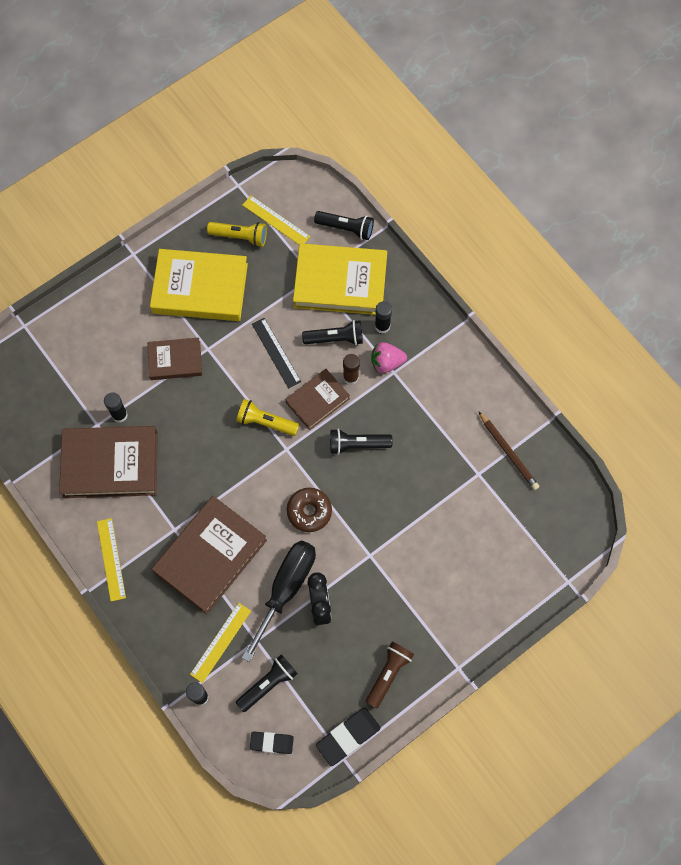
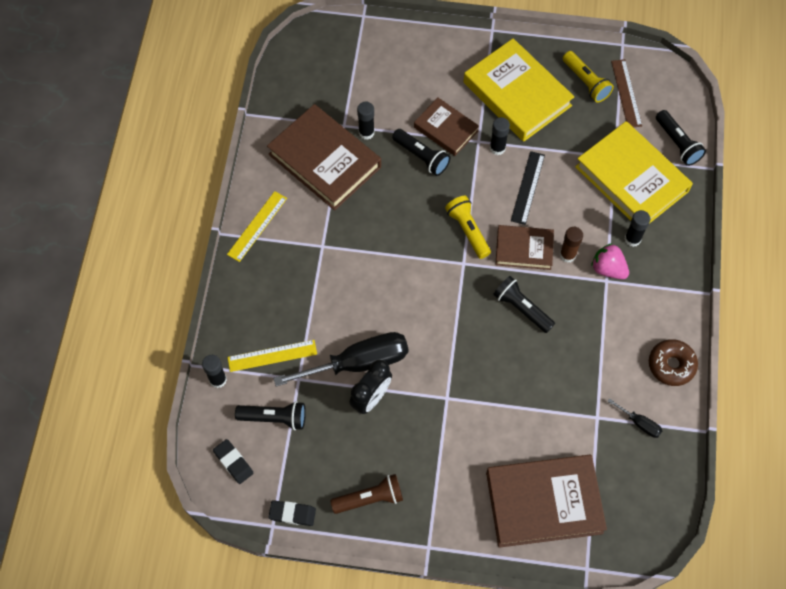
camera: 45 degrees right, 5 degrees down
brown book [152,496,267,614] -> brown book moved to [486,455,607,548]
yellow ruler [242,196,310,244] -> brown ruler [611,59,642,127]
brown donut [287,488,332,532] -> brown donut moved to [649,339,698,386]
black flashlight [302,320,363,345] -> black flashlight moved to [392,129,450,176]
black eraser [316,708,381,766] -> black eraser [268,500,316,526], size x0.66
brown pencil [478,411,539,490] -> black screwdriver [607,398,662,438]
none -> black glue stick [490,117,510,155]

